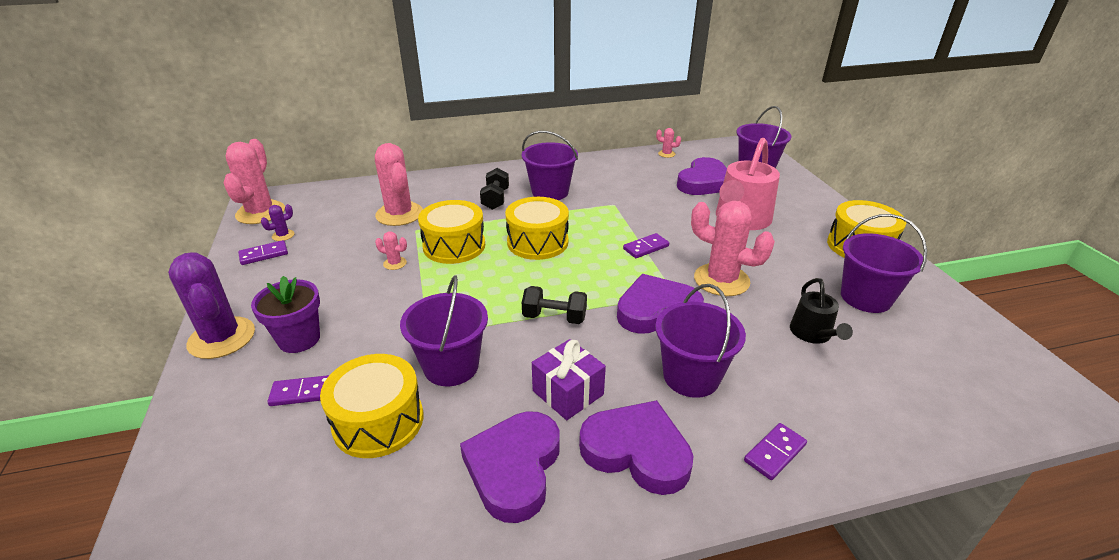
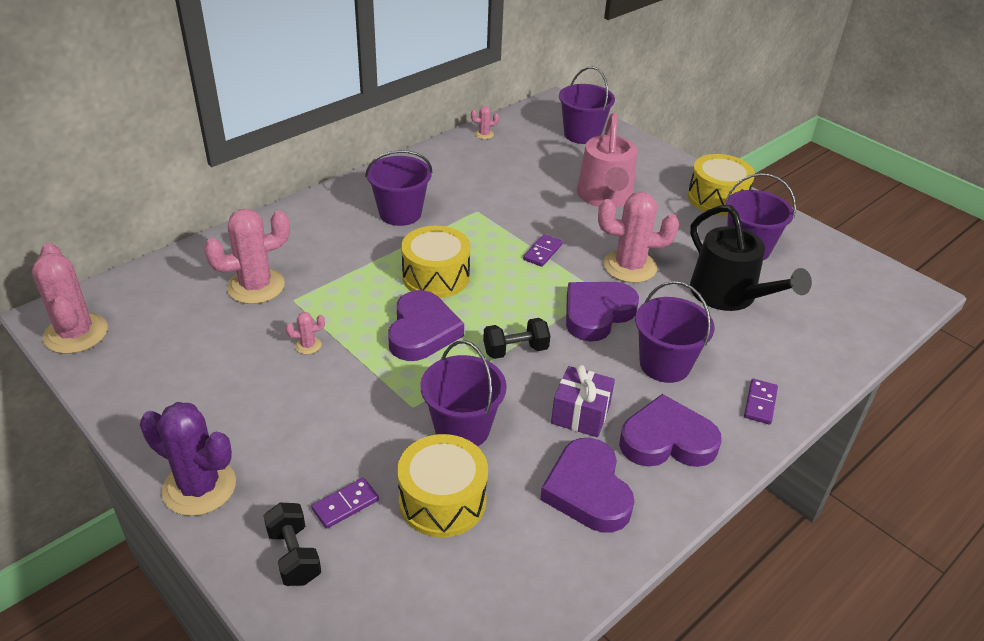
camera: 30 degrees left, 5 degrees up
purple domino [238,240,288,265] -> none
purple flower pot [251,276,320,353] -> none
purple cactus [261,204,294,241] -> none
pink cactus [375,143,423,226] -> pink cactus turned 60 degrees counterclockwise [204,209,290,304]
yellow drum [418,200,485,264] -> none
black dumbbell [480,168,509,210] -> black dumbbell moved to [264,503,321,586]
purple heart [677,157,727,195] -> purple heart moved to [388,290,464,361]
black watering can [790,278,853,344] -> black watering can [690,205,812,311], size x1.81

